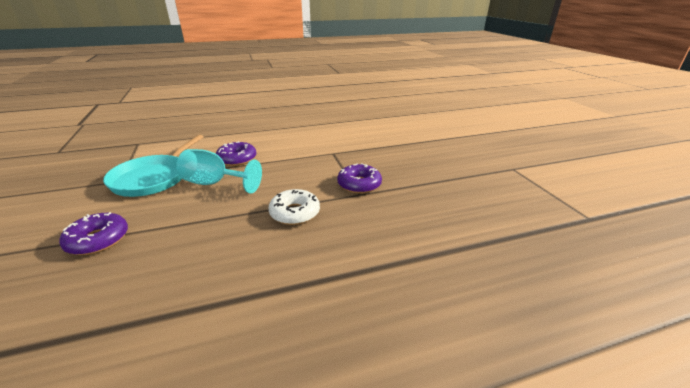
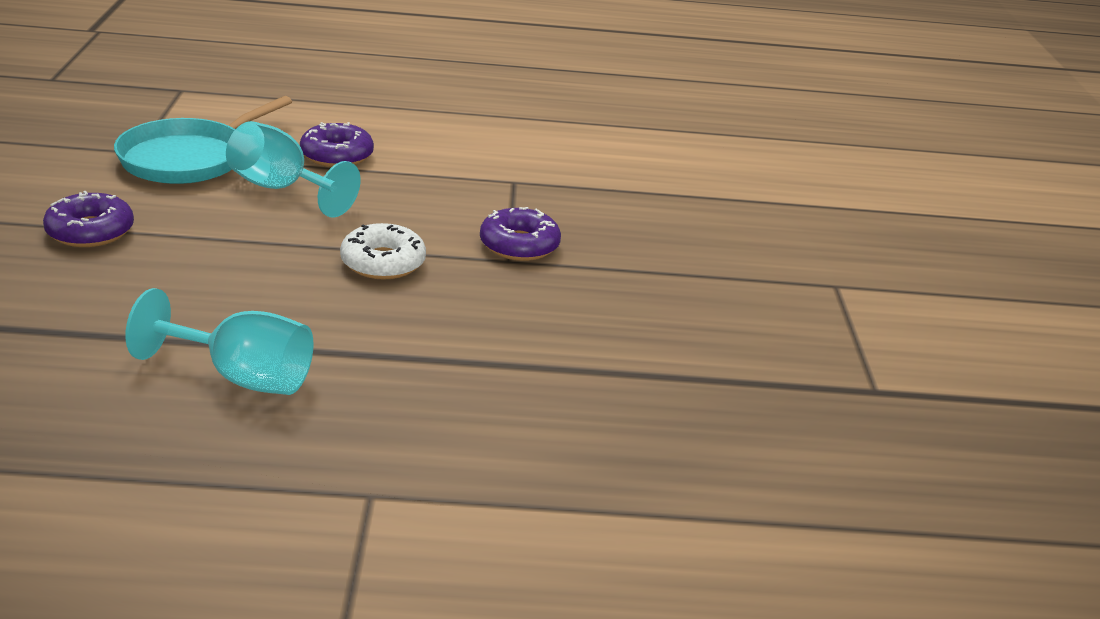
camera: 15 degrees right, 0 degrees up
none -> turquoise goblet [125,288,314,395]

